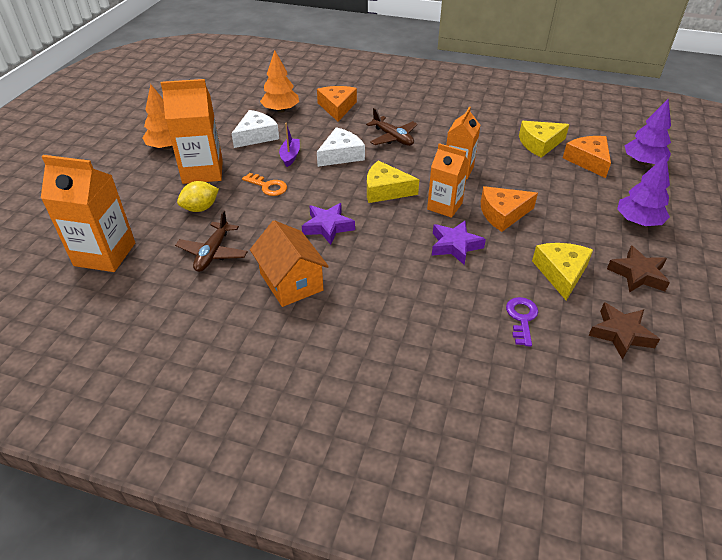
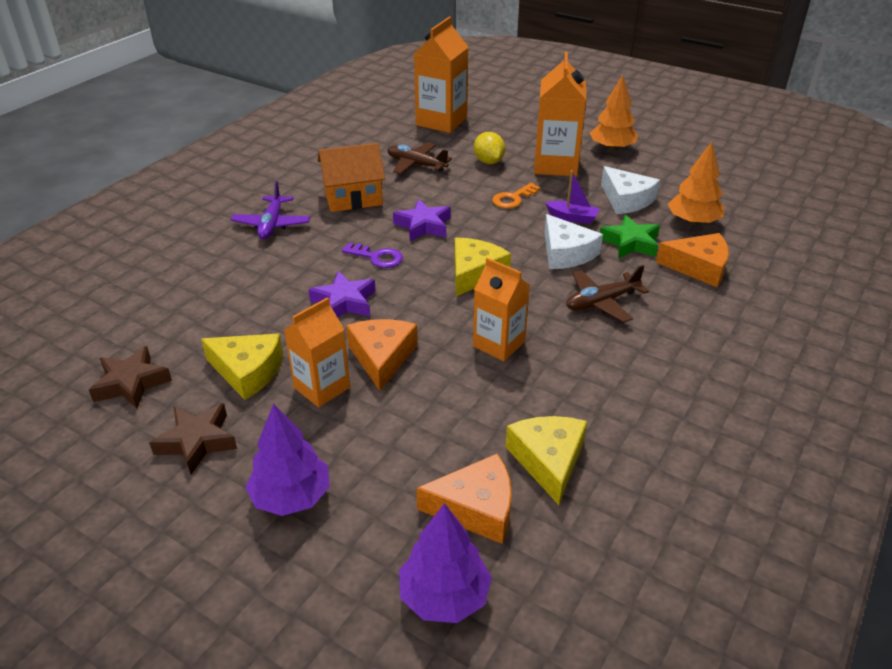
camera: 105 degrees right, 5 degrees down
orange carton [427,143,469,218] -> orange carton moved to [284,297,350,407]
purple key [506,297,538,346] -> purple key moved to [342,243,403,268]
none -> purple plane [231,181,310,239]
none -> green star [600,215,660,258]

